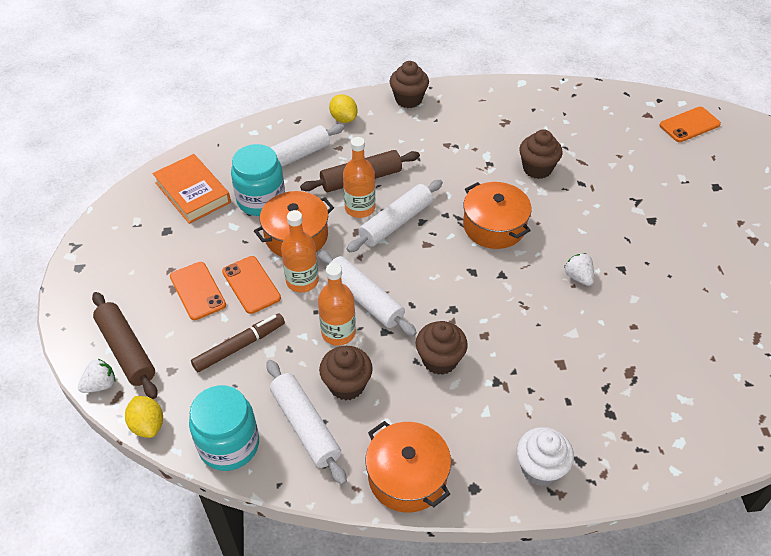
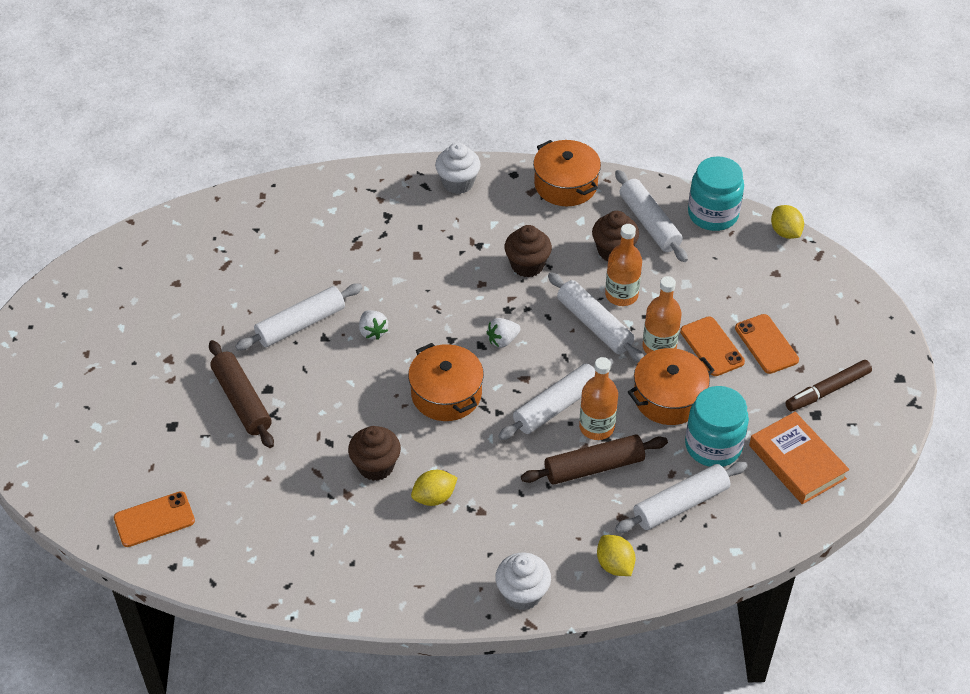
camera: 175 degrees left, 0 degrees up
white strawberry [78,359,115,393] -> white strawberry moved to [487,318,521,348]
brown rolling pin [92,292,158,399] -> brown rolling pin moved to [209,340,274,448]
brown marker [191,313,285,372] -> brown marker moved to [785,360,872,411]
brown cupcake [390,61,429,108] -> white cupcake [495,553,551,610]
none -> white rolling pin [235,284,363,350]
none -> yellow lemon [411,470,458,506]

